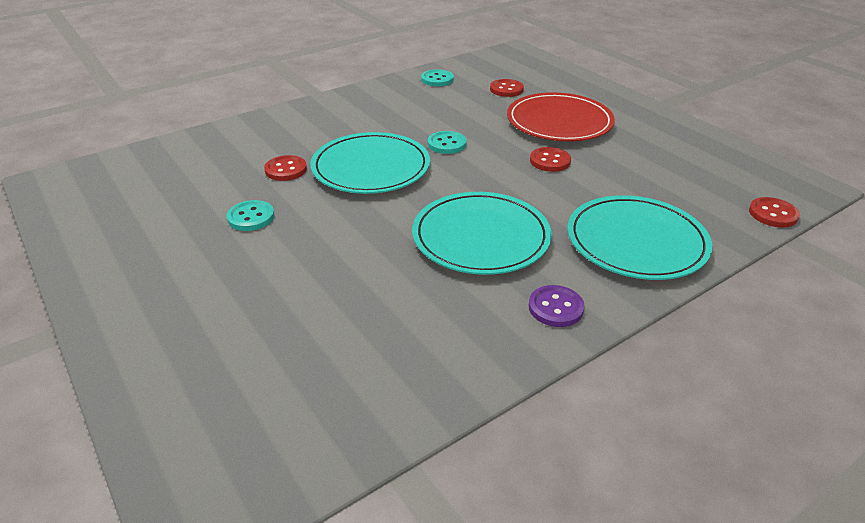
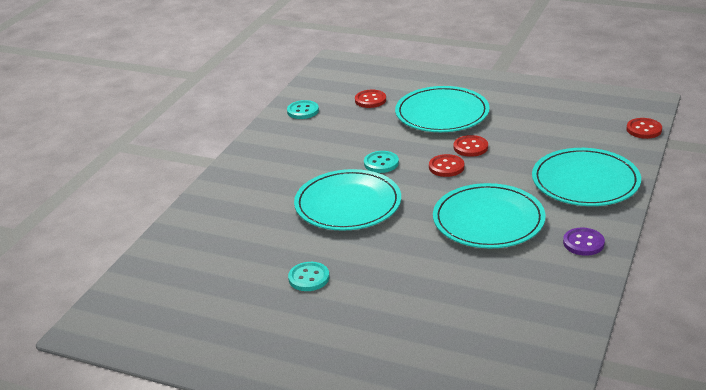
camera: 30 degrees left, 5 degrees down
red button [264,155,307,181] -> red button moved to [429,154,464,177]
red plate [507,92,615,142] -> turquoise plate [395,86,490,132]

